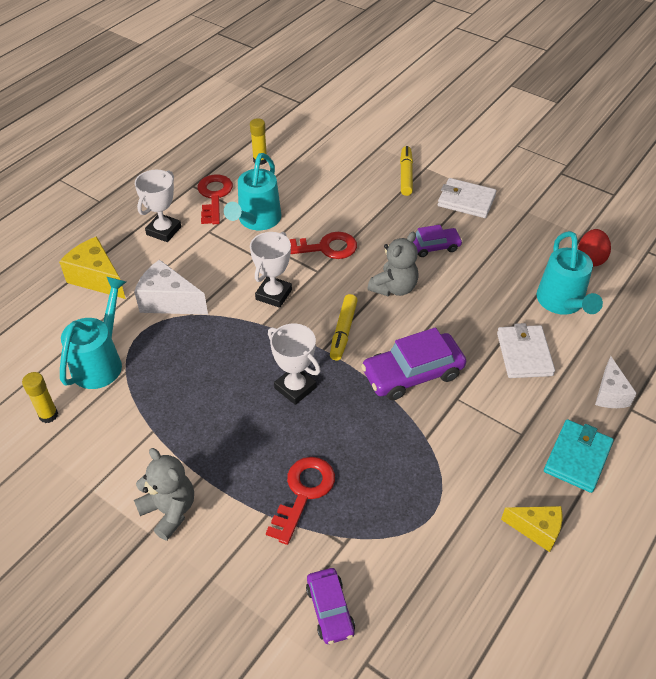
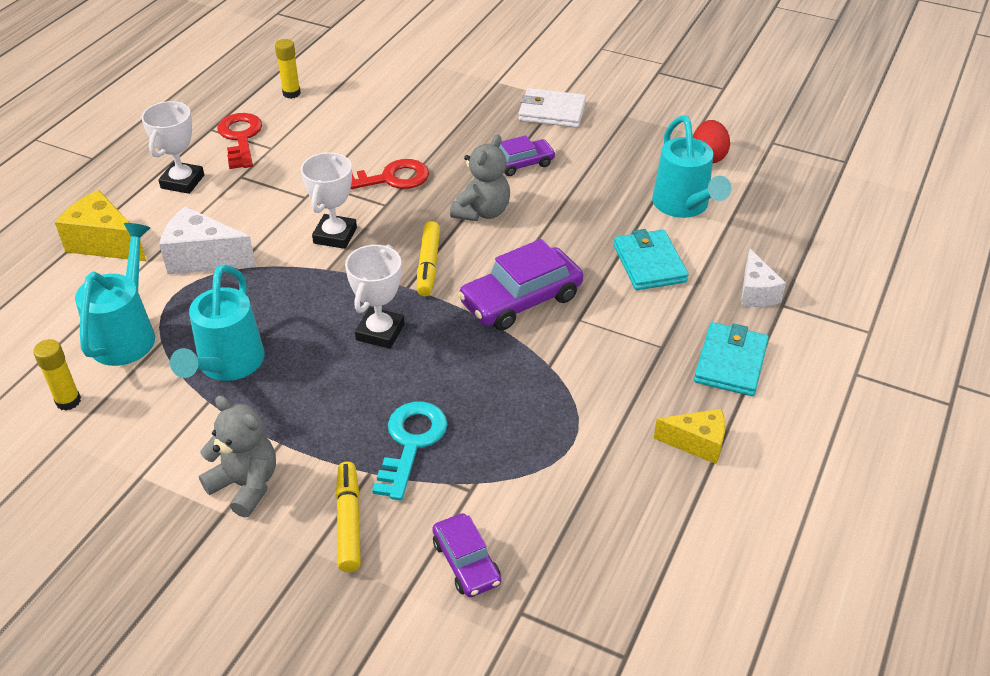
camera: 10 degrees left, 5 degrees down
turquoise watering can [224,153,281,230] -> turquoise watering can moved to [170,264,265,381]
red key [266,457,335,545] -> turquoise key [372,402,448,500]
white trophy [268,323,320,405] -> white trophy turned 75 degrees clockwise [345,244,405,349]
yellow marker [400,146,413,196] -> yellow marker moved to [336,462,361,572]
white wallet [497,323,555,378] -> turquoise wallet [614,229,689,290]

